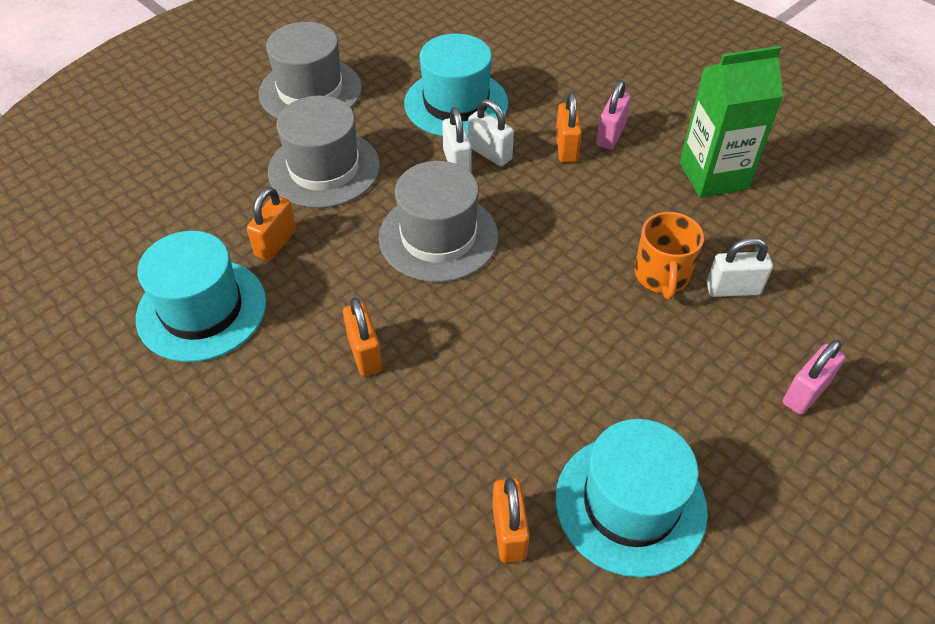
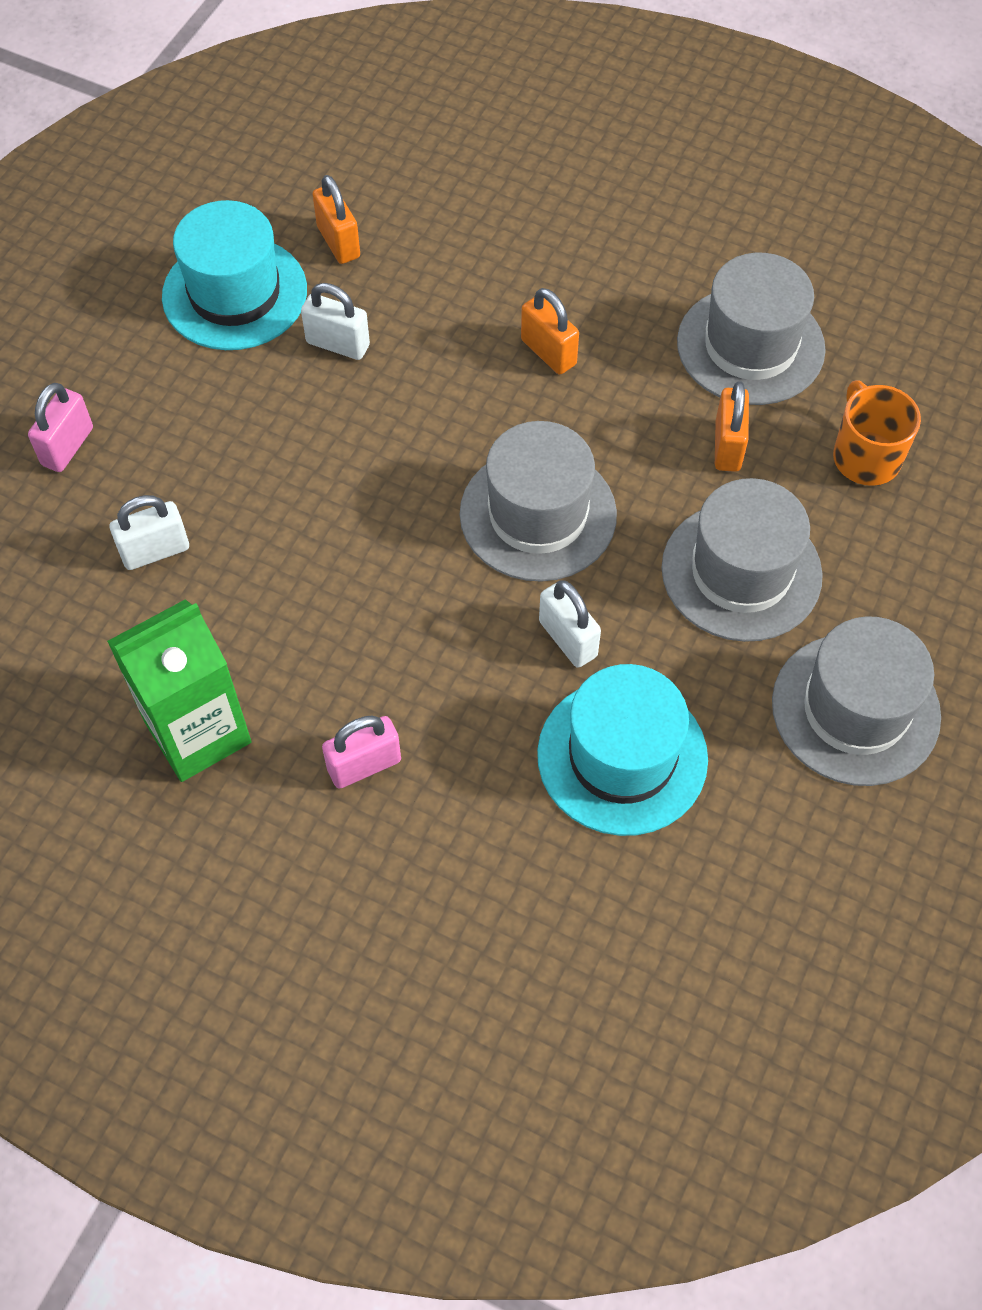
camera: 160 degrees right, 10 degrees up
turquoise hat [136,231,266,362] -> grey hat [677,253,826,405]
white padlock [468,99,514,166] -> white padlock moved to [301,283,370,360]
orange padlock [556,92,582,163] -> none
pink padlock [596,80,631,150] -> pink padlock turned 60 degrees clockwise [322,715,401,789]
orange mug [635,212,704,300] -> orange mug moved to [833,381,921,486]

